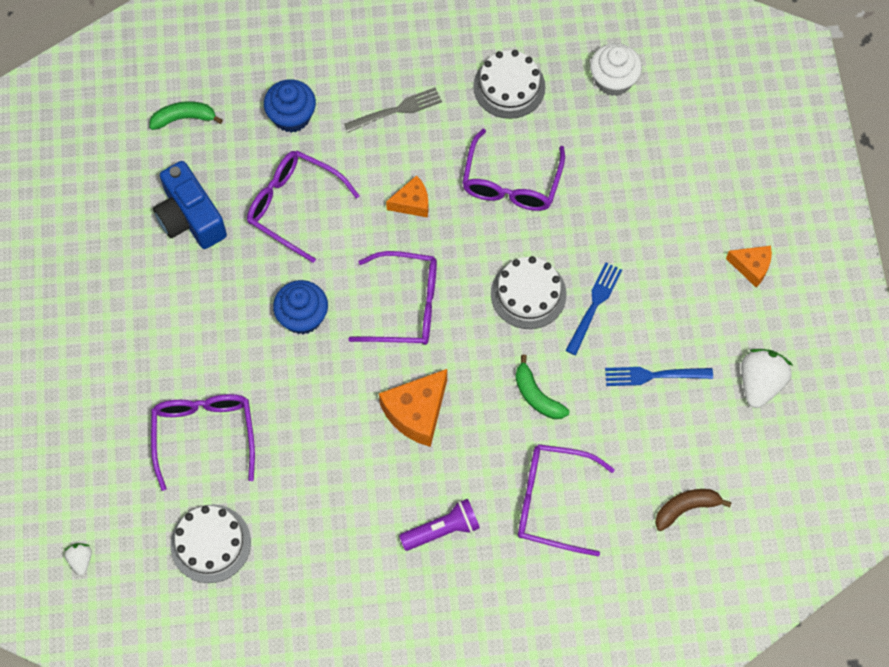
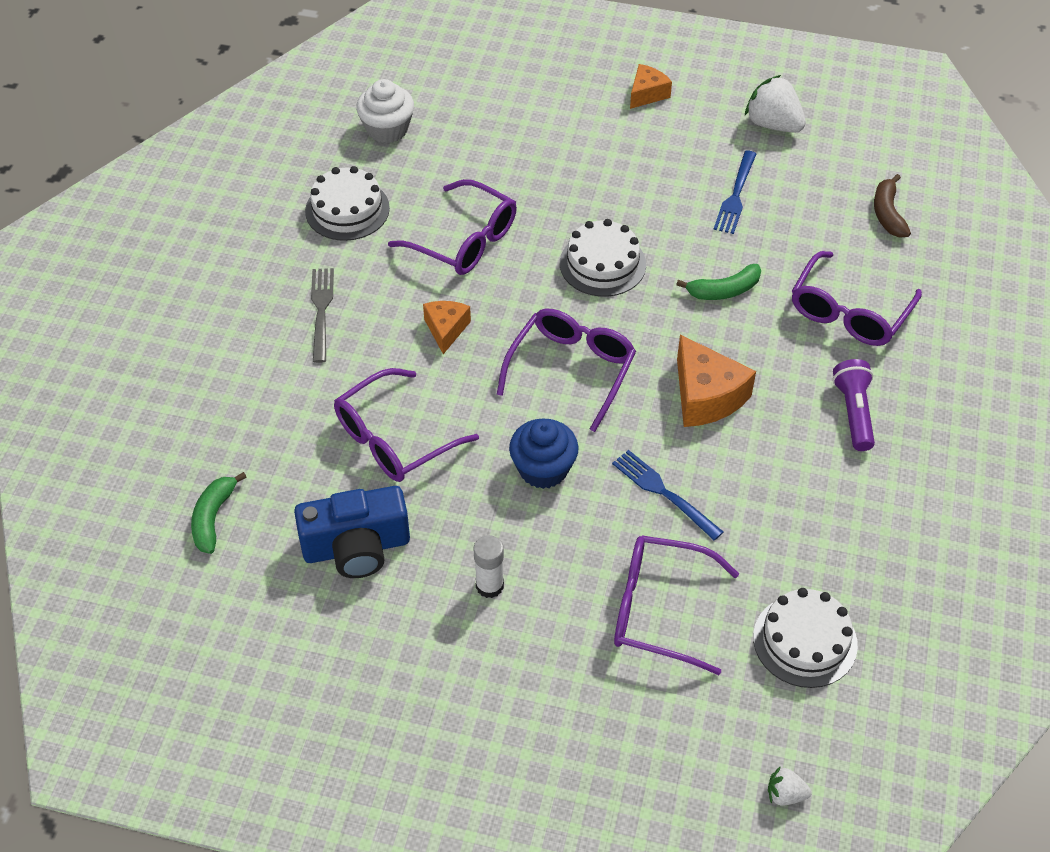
camera: 70 degrees left, 15 degrees down
blue cupcake [264,79,316,133] -> none
blue fork [565,263,622,355] -> blue fork moved to [612,450,723,541]
none -> white glue stick [474,535,504,598]

